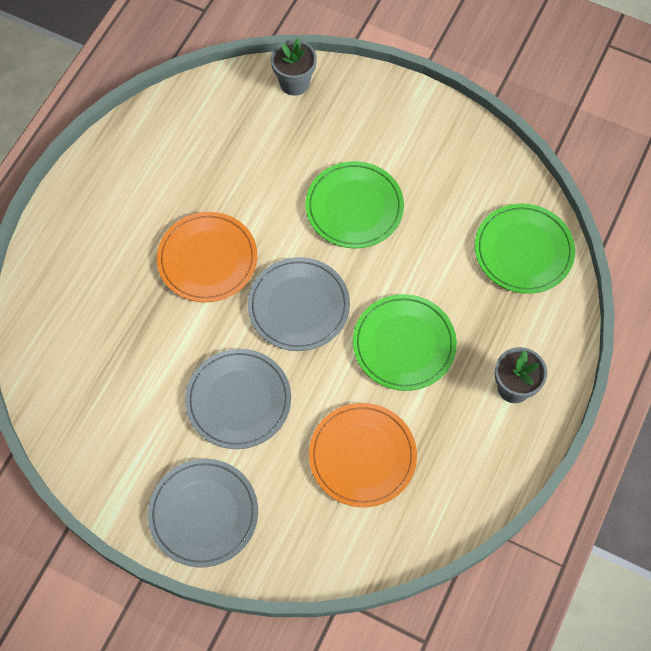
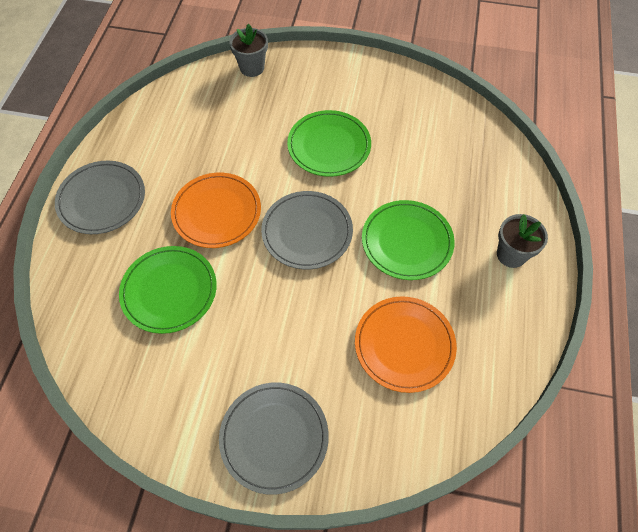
camera: 15 degrees left, 5 degrees down
grey plate [185,349,291,449] -> grey plate moved to [55,161,145,234]
green plate [475,203,575,294] -> green plate moved to [119,246,217,334]

